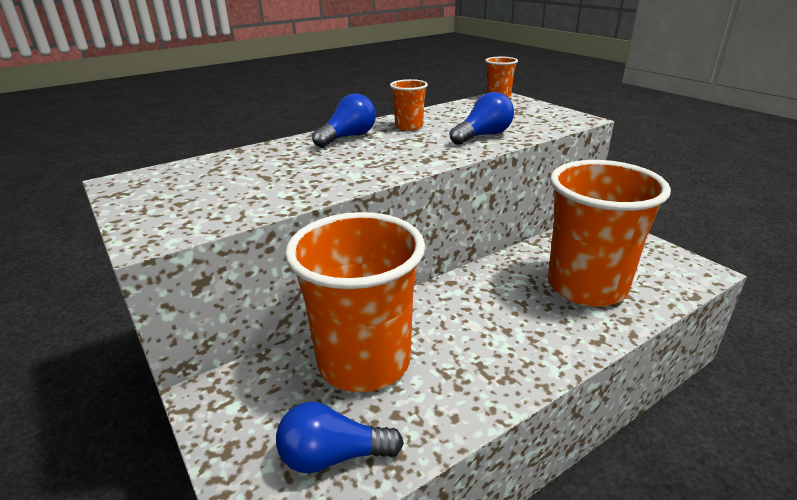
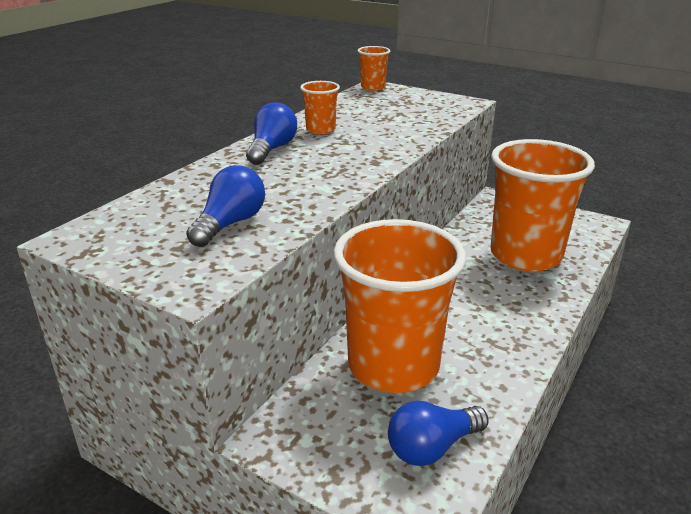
camera: 25 degrees left, 0 degrees up
blue light bulb [450,92,514,145] -> blue light bulb moved to [186,165,265,247]

